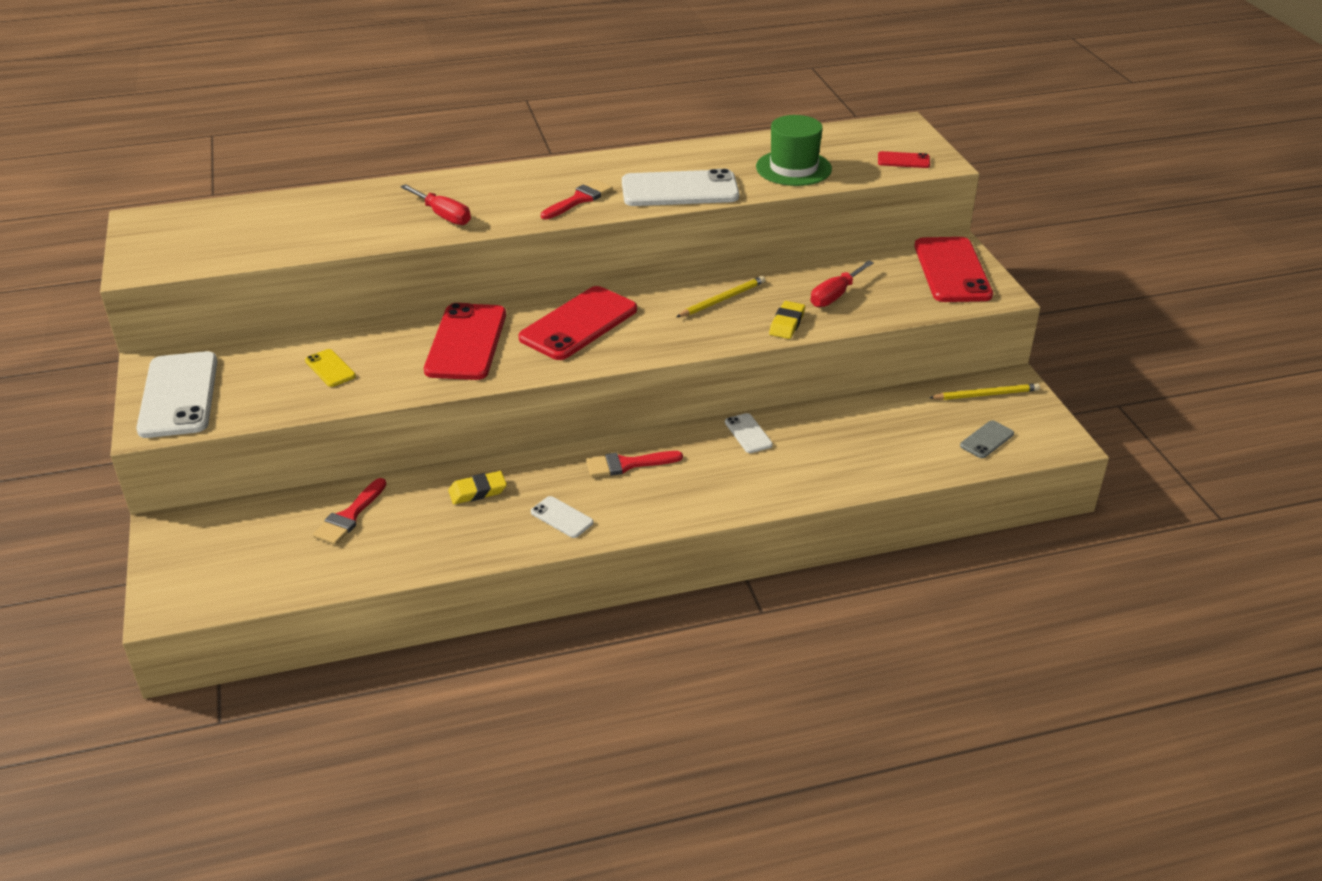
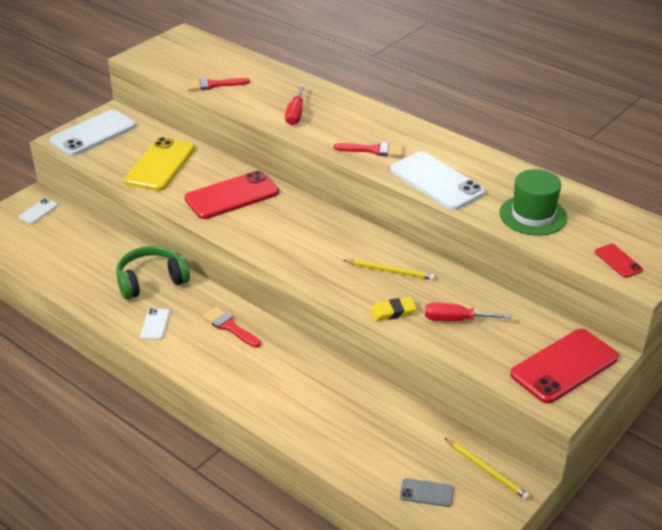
camera: 55 degrees right, 0 degrees up
yellow phone [305,349,356,387] -> yellow phone [124,137,195,191], size x2.15
red brush [313,478,387,545] -> red brush moved to [186,78,250,91]
yellow eraser [448,471,507,504] -> green headphones [116,246,190,300]
red phone [518,286,637,360] -> none
white phone [725,413,773,453] -> white phone moved to [18,199,58,224]

